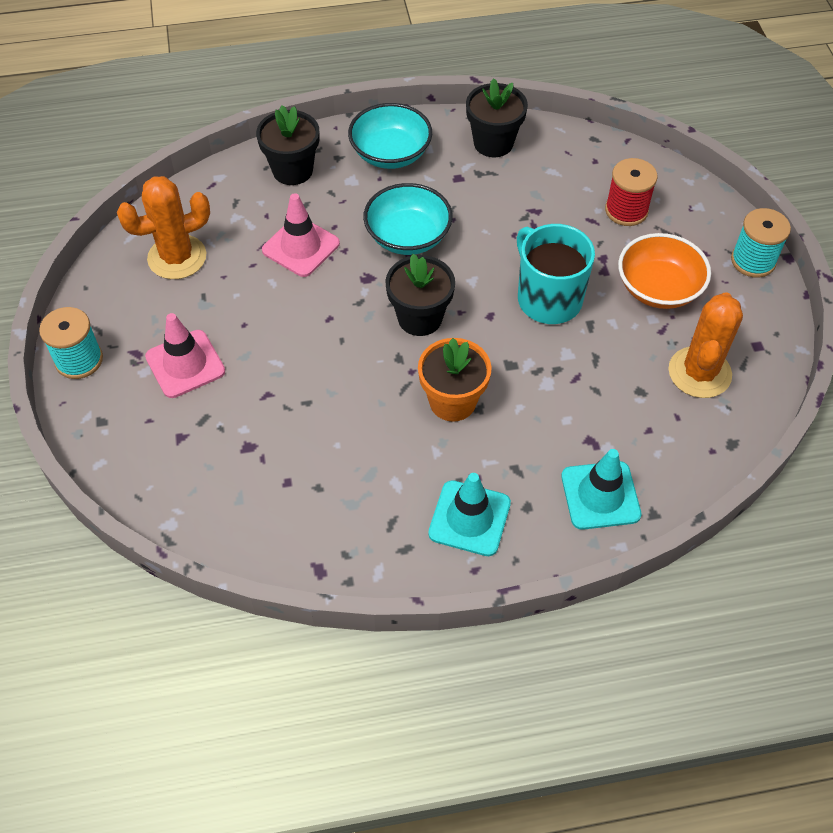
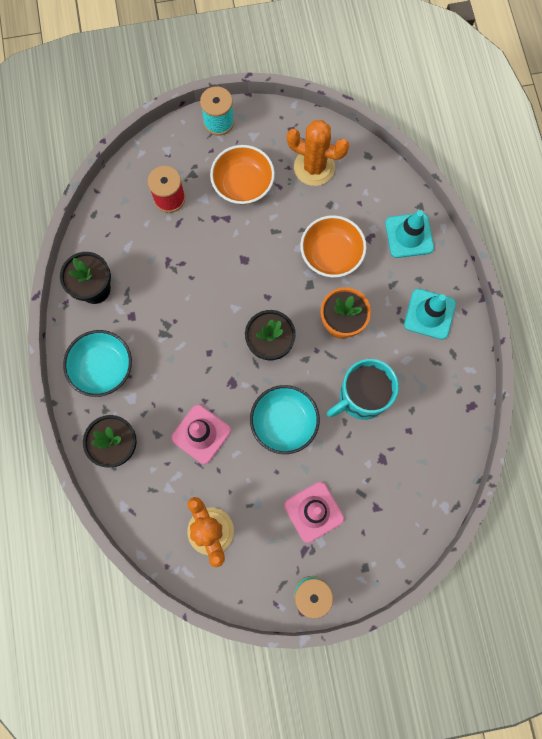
camera: 90 degrees left, 20 degrees up
turquoise bowl [363,183,453,255] -> turquoise bowl moved to [250,385,320,454]
turquoise mug [517,224,595,324] -> turquoise mug moved to [327,359,399,420]
none -> orange bowl [300,215,366,278]

